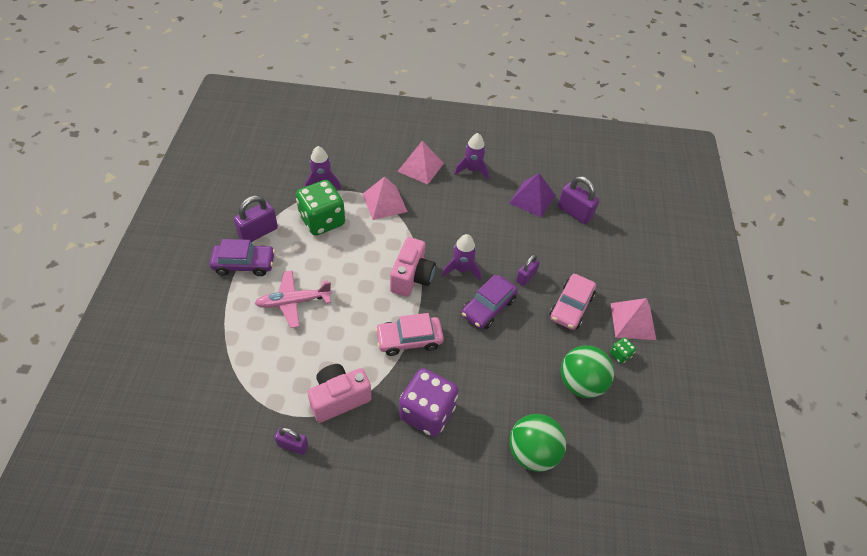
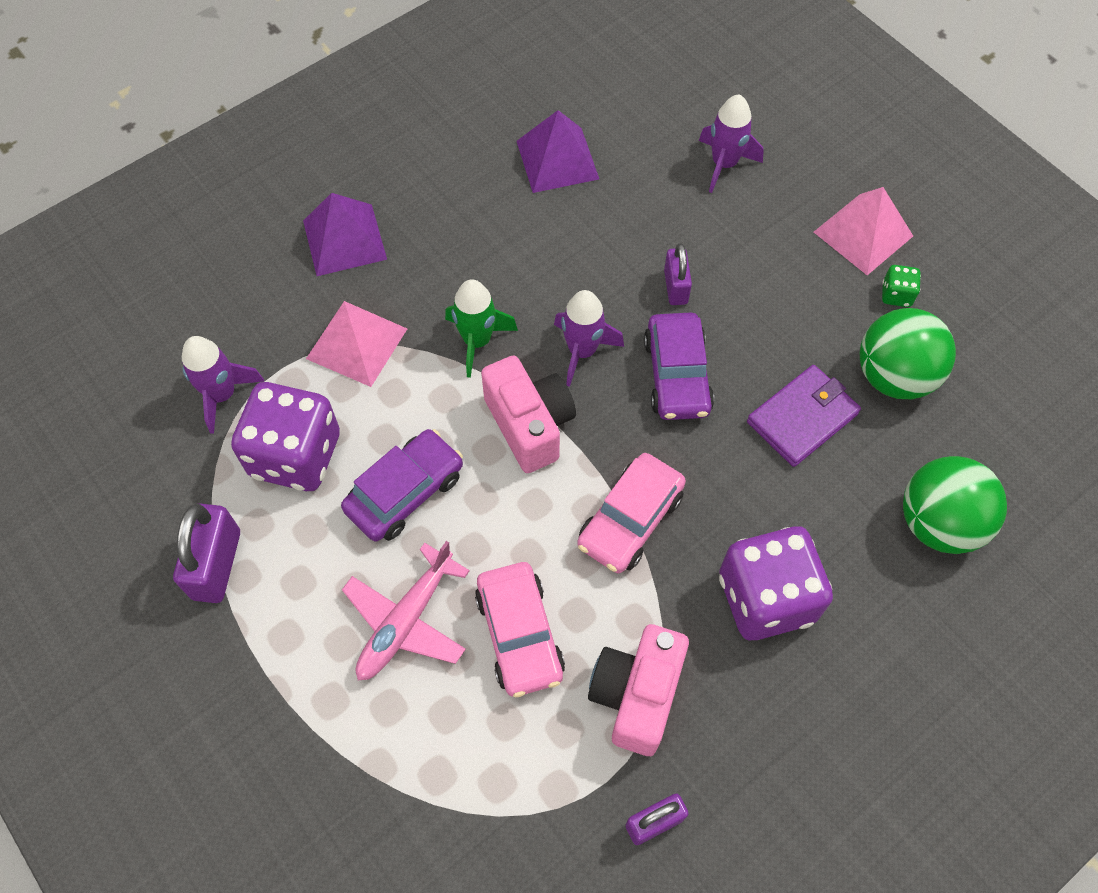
camera: 40 degrees left, 10 degrees up
purple car [210,239,275,276] -> purple car moved to [341,429,463,541]
green dice [296,180,345,236] -> purple dice [231,382,340,491]
pink pyramid [397,141,444,184] -> purple pyramid [303,193,387,276]
purple rocket [454,133,489,180] -> purple rocket moved to [699,95,764,193]
pink car [549,274,596,330] -> pink car moved to [475,562,565,697]
purple padlock [558,176,599,224] -> none
none -> green rocket [445,279,518,378]
none -> purple wallet [747,365,861,467]

